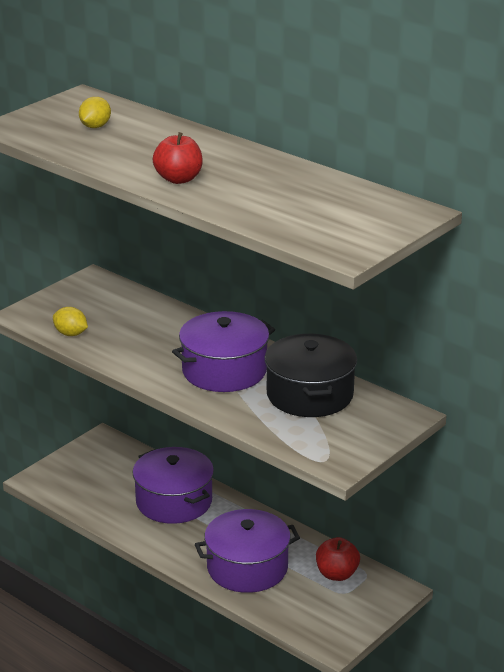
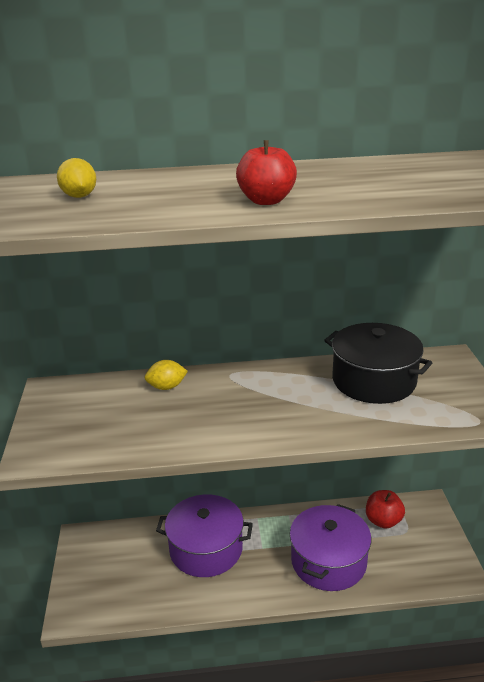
camera: 45 degrees left, 0 degrees up
yellow lemon [53,307,88,336] -> yellow lemon moved to [145,360,188,390]
purple pot [172,311,275,392] -> none

